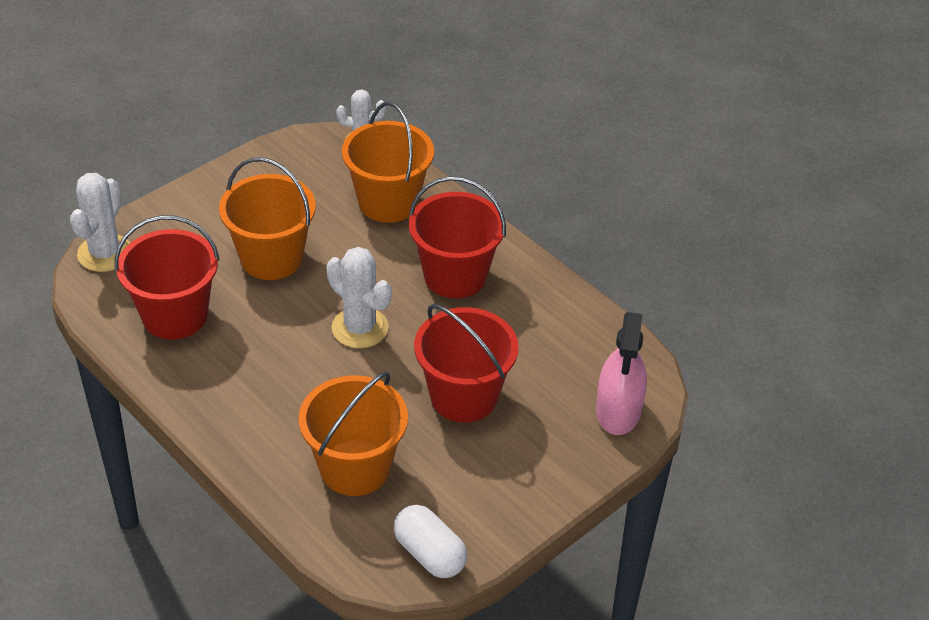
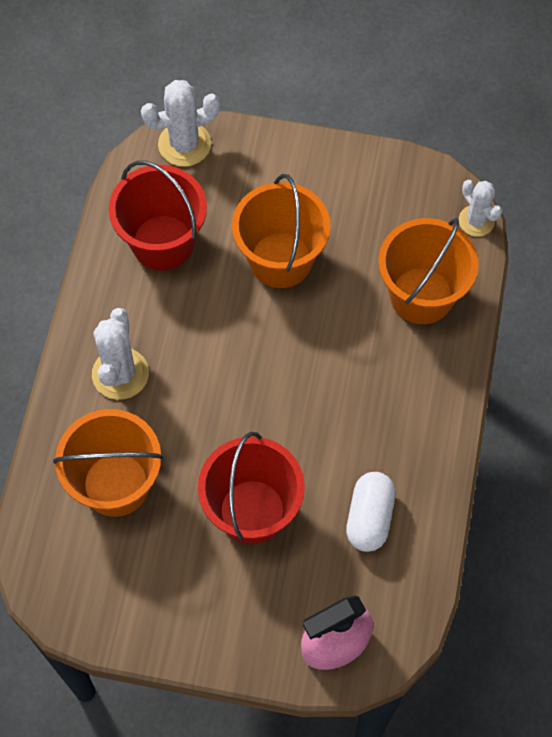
camera: 55 degrees right, 20 degrees up
white cactus [327,247,392,348] -> white cactus moved to [92,308,149,400]
white capsule [394,505,467,578] -> white capsule moved to [346,472,396,552]
red bucket [409,176,506,299] -> none

